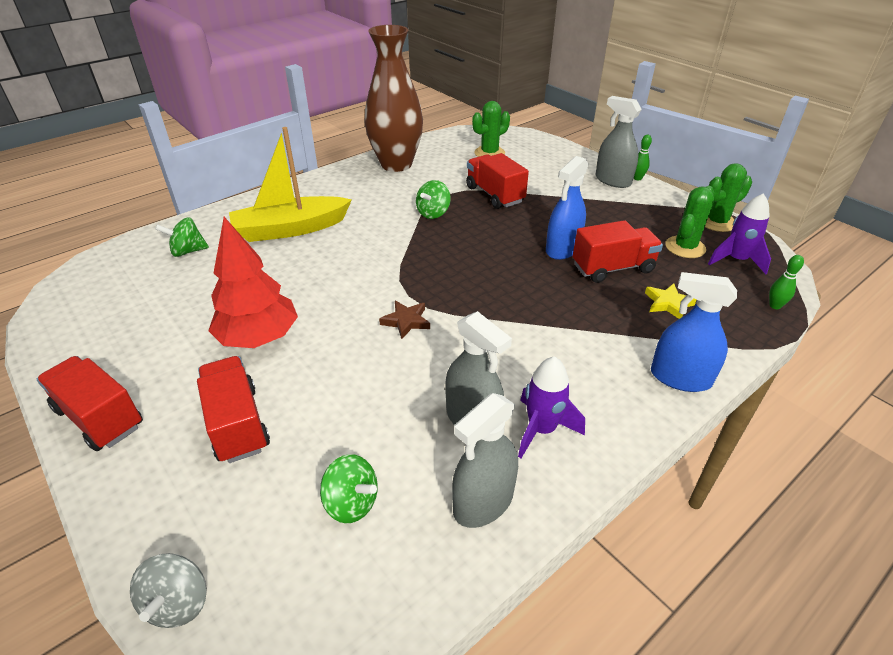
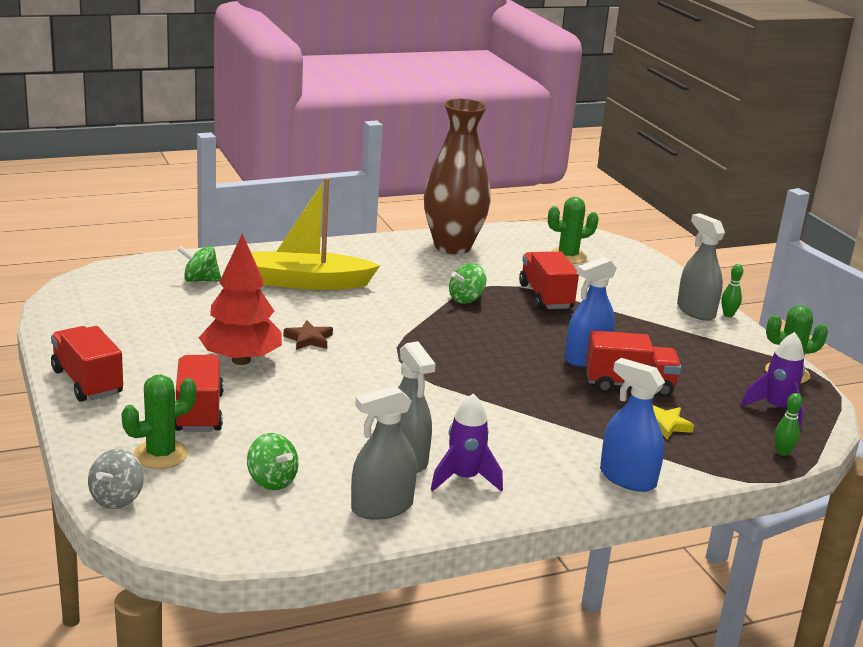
camera: 15 degrees right, 15 degrees down
brown star [379,301,430,339] -> brown star moved to [284,320,333,350]
green cactus [665,186,714,258] -> green cactus moved to [122,375,197,469]

